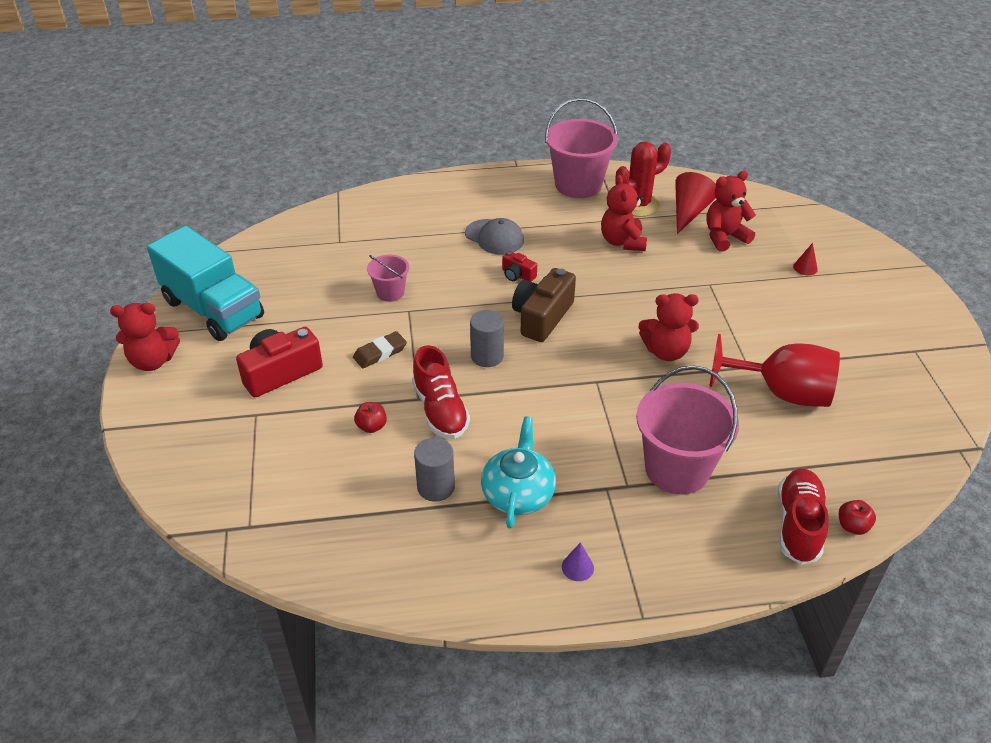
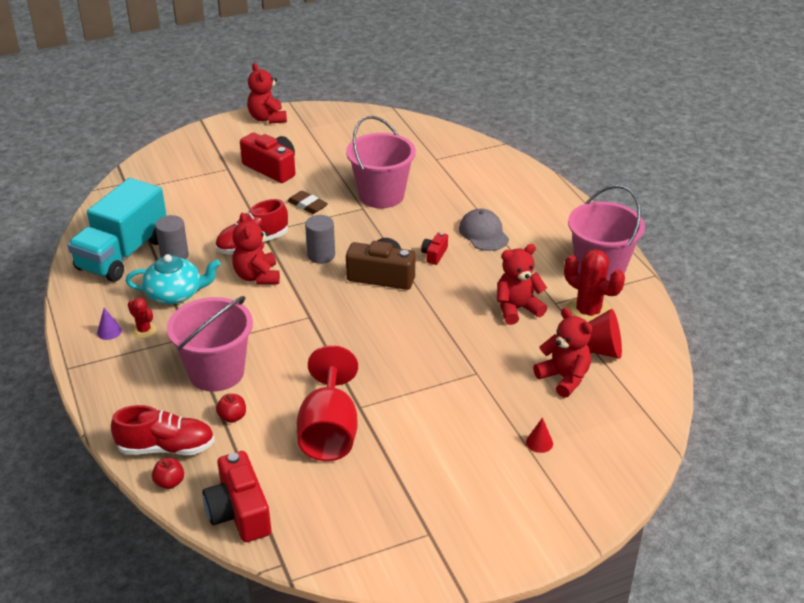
camera: 75 degrees right, 5 degrees down
turquoise truck [147,226,264,341] -> turquoise truck moved to [67,178,167,282]
red apple [354,402,387,433] -> red apple moved to [216,394,246,423]
pink bucket [367,255,409,302] -> pink bucket [346,116,416,208], size x1.93
grey cap [465,218,524,255] -> grey cap turned 135 degrees clockwise [459,209,509,251]
red teddy bear [639,293,699,361] -> red teddy bear moved to [232,213,280,284]
none -> red cactus [128,297,157,338]
none -> red camera [202,451,271,542]

